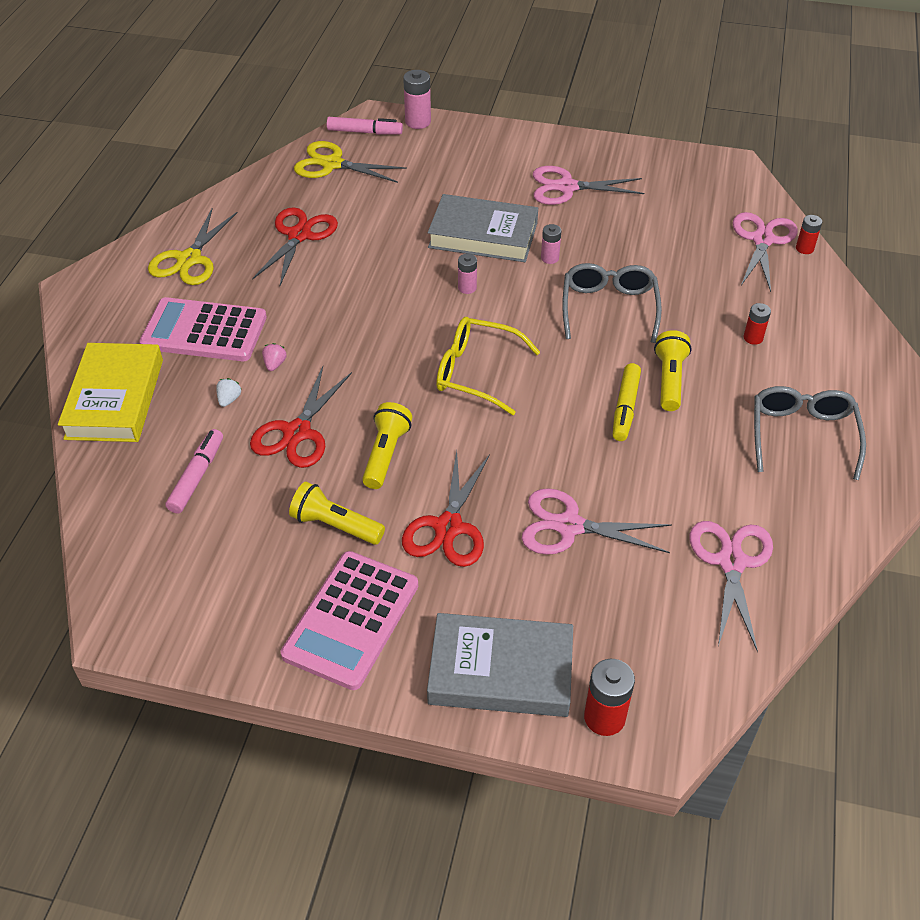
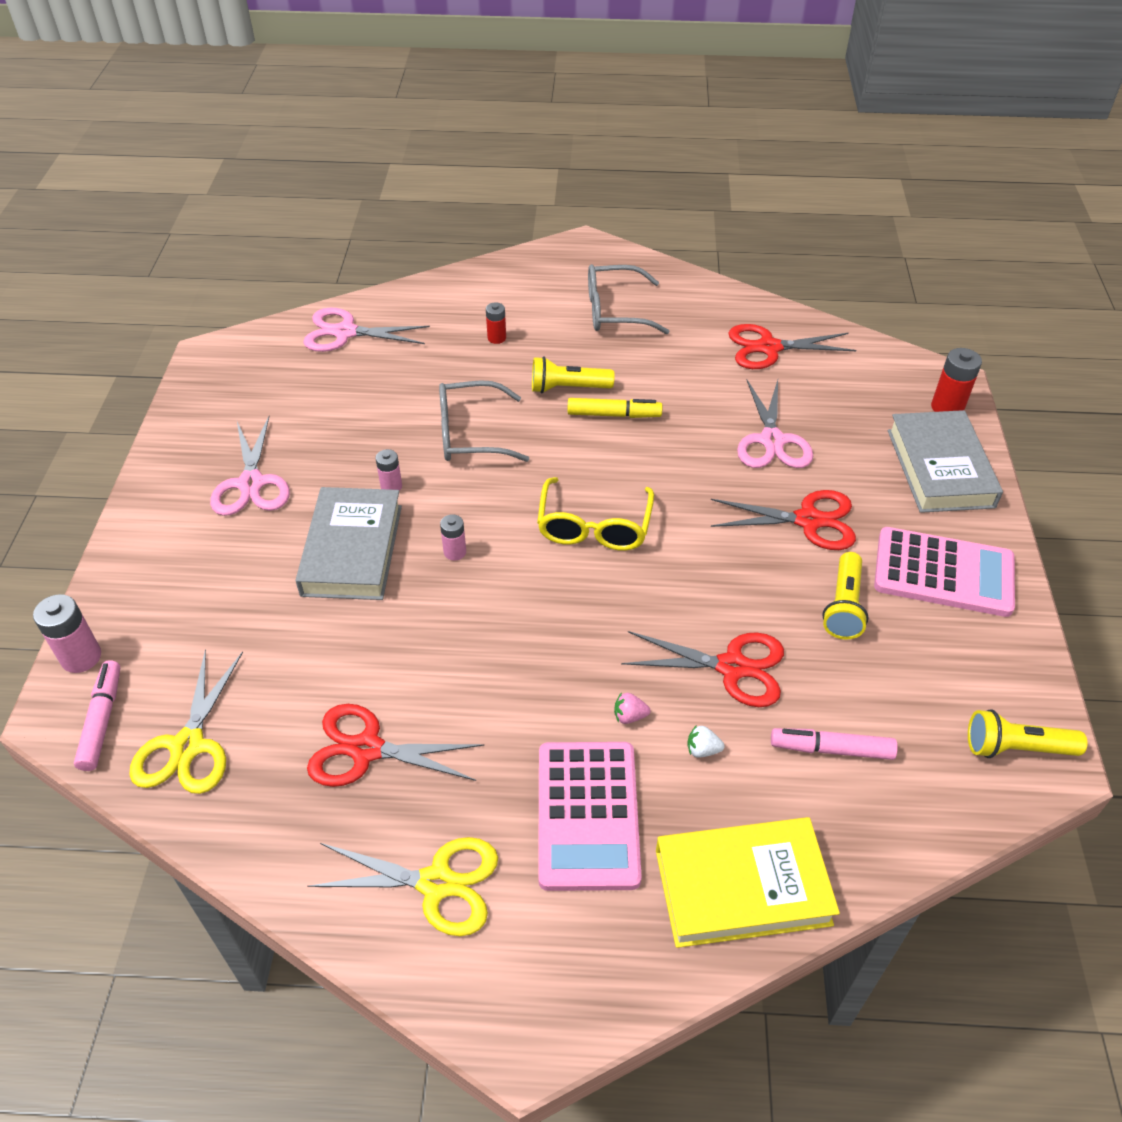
camera: 100 degrees left, 0 degrees up
yellow flashlight [362,402,412,489] -> yellow flashlight moved to [968,710,1088,758]
pink scissors [689,521,773,652] -> red scissors [729,324,856,369]
red battery [796,215,822,254] -> none

